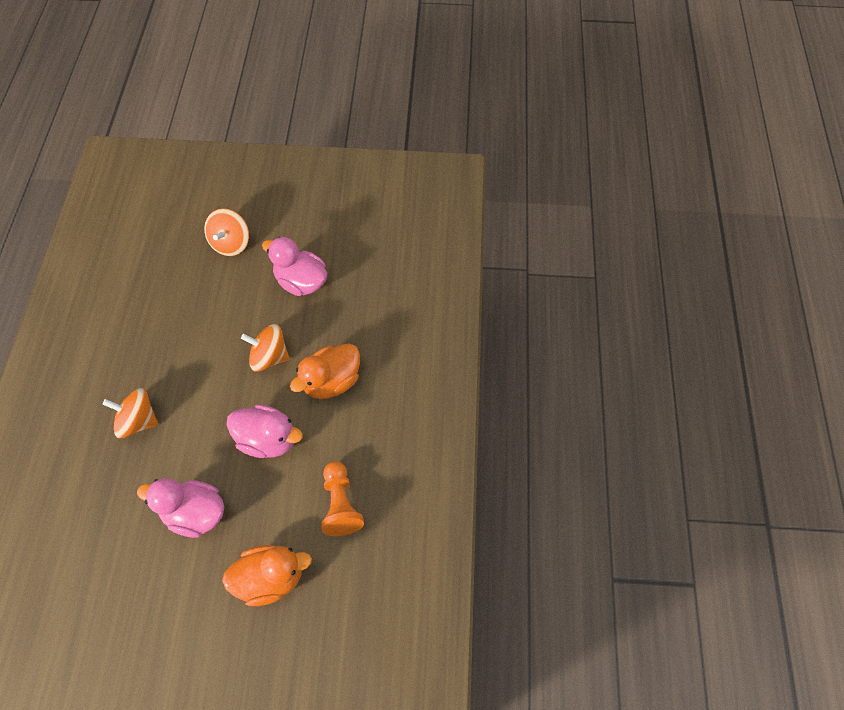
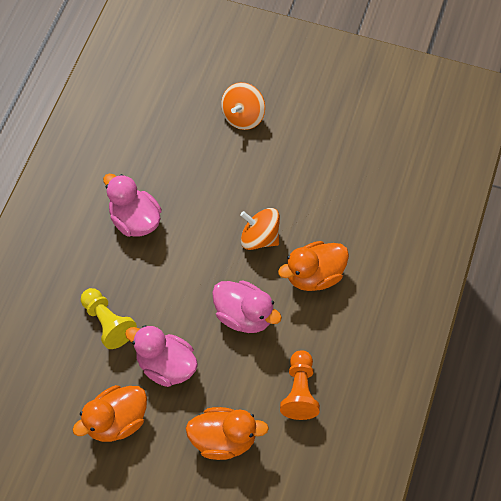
camera: 15 degrees right, 0 degrees up
orange spinning top [102,388,158,438] -> none
pink duck [262,237,327,296] -> pink duck moved to [103,174,162,237]
none -> orange duck [72,385,147,442]
none -> yellow pawn [81,288,137,349]

